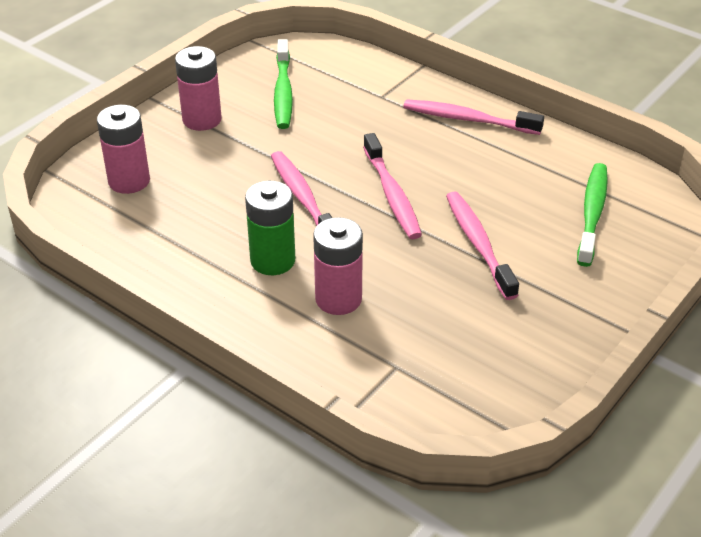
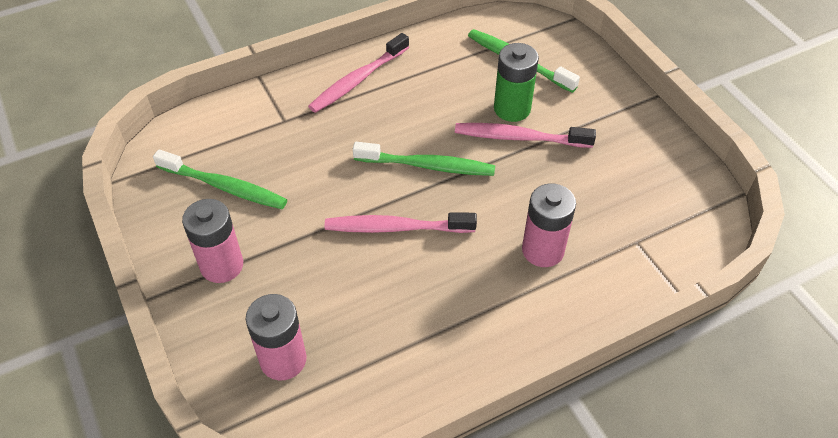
camera: 65 degrees left, 10 degrees up
green battery [245,181,295,275] -> green battery moved to [494,43,539,122]
pink toothbrush [363,133,422,239] -> green toothbrush [353,142,495,176]

